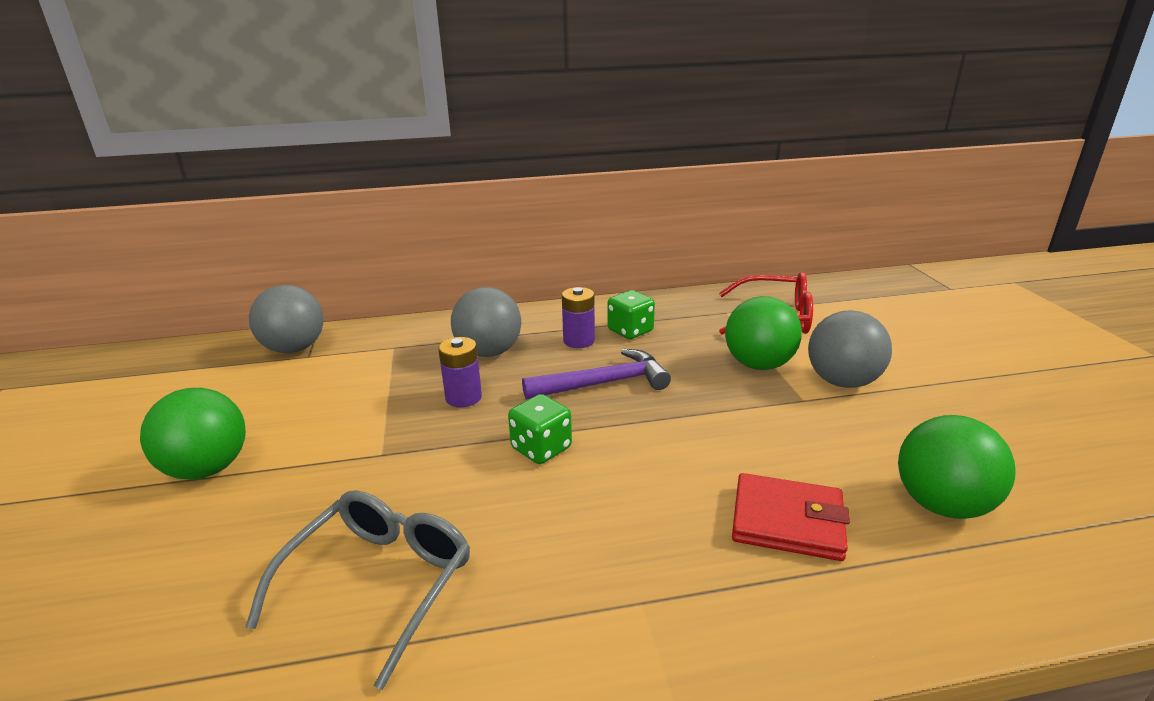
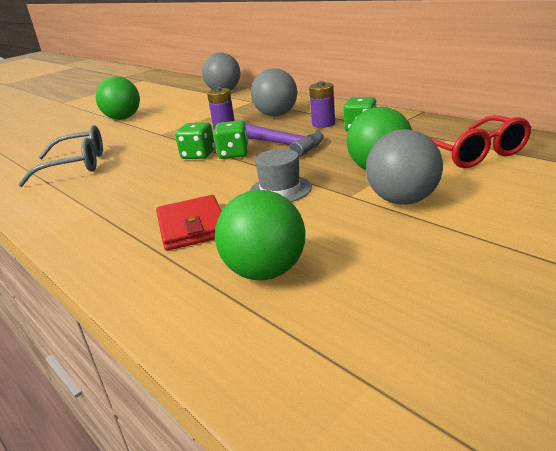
camera: 60 degrees right, 0 degrees up
none -> green dice [214,120,249,159]
none -> grey hat [249,149,312,202]

